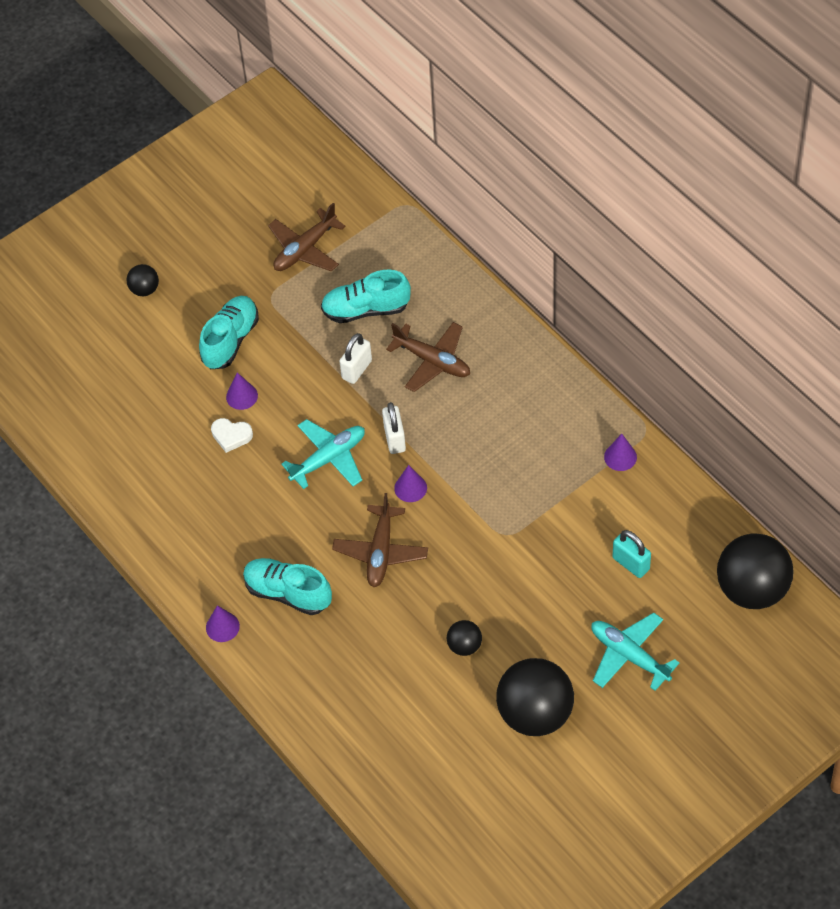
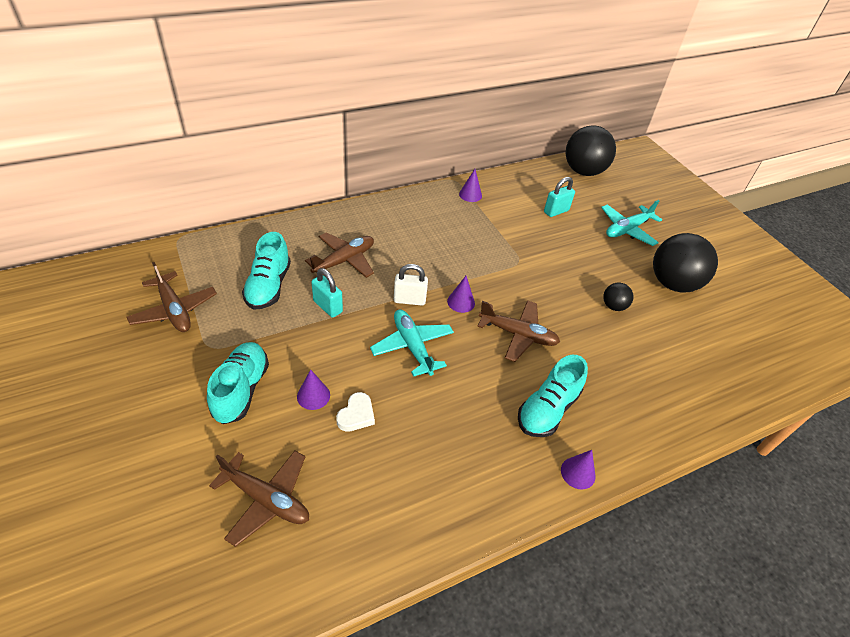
camera: 85 degrees left, 10 degrees down
black ball [126,264,159,296] -> none
turquoise shoe [199,296,259,369] -> turquoise shoe turned 60 degrees clockwise [207,342,269,424]
white padlock [339,333,372,384] -> turquoise padlock [311,268,343,318]
none -> brown plane [209,451,309,547]

